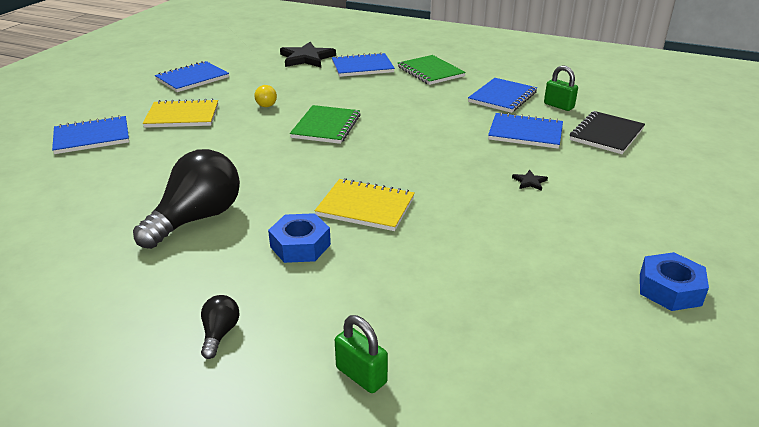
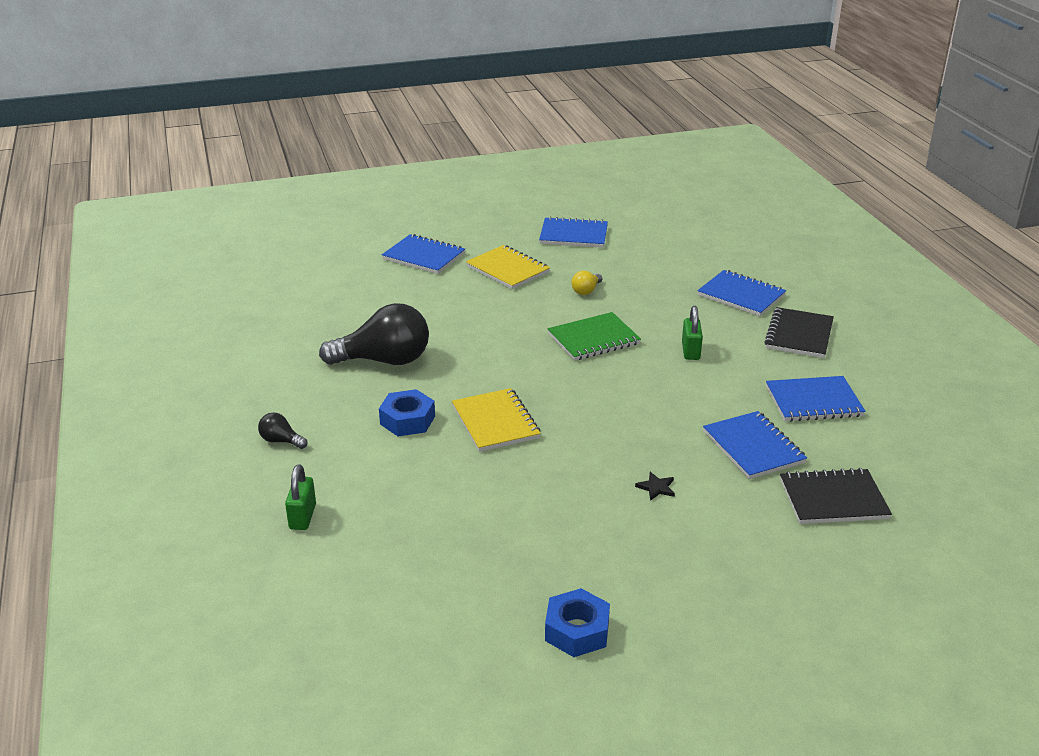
camera: 50 degrees right, 0 degrees up
black light bulb [201,295,240,359] -> black light bulb turned 120 degrees counterclockwise [258,412,308,449]
black star [280,42,336,67] -> none
green notebook [398,55,466,85] -> black notebook [764,307,834,358]
green padlock [544,66,578,111] -> green padlock moved to [682,306,703,360]

